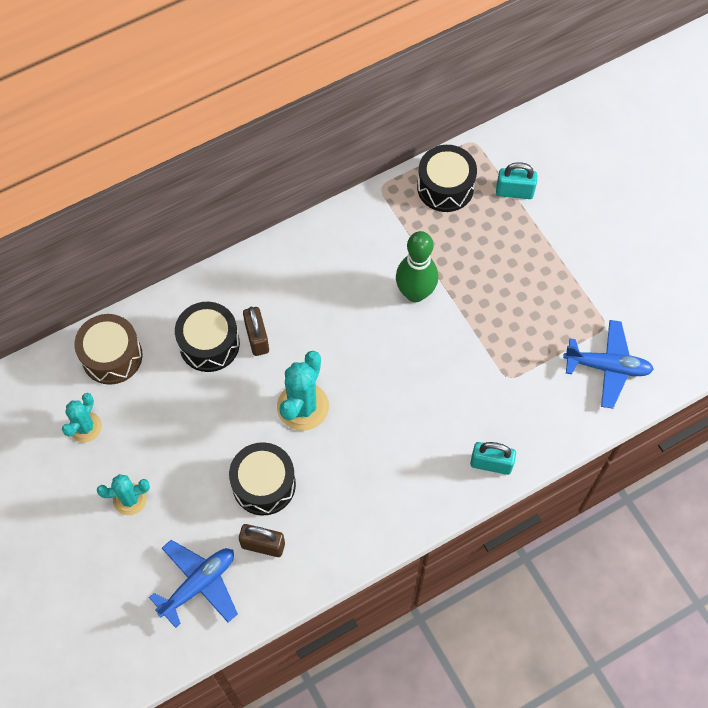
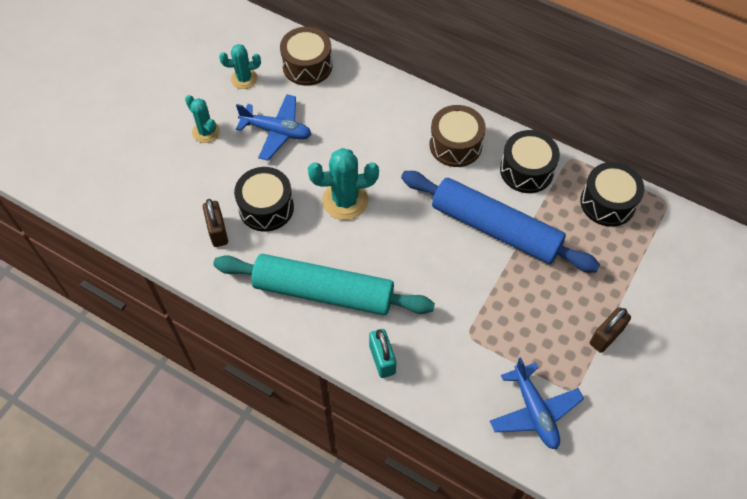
camera: 60 degrees right, 5 degrees down
blue plane [149,540,238,628] -> blue plane moved to [236,94,312,161]
black drum [175,302,240,372] -> black drum moved to [500,130,560,193]
brown padlock [243,306,269,356] -> brown padlock moved to [590,307,631,353]
green bowling pin [396,231,438,302] -> blue rolling pin [401,171,600,272]
turquoise padlock [496,162,537,199] -> none
none -> turquoise rolling pin [213,254,435,315]
none -> brown drum [429,105,486,167]

